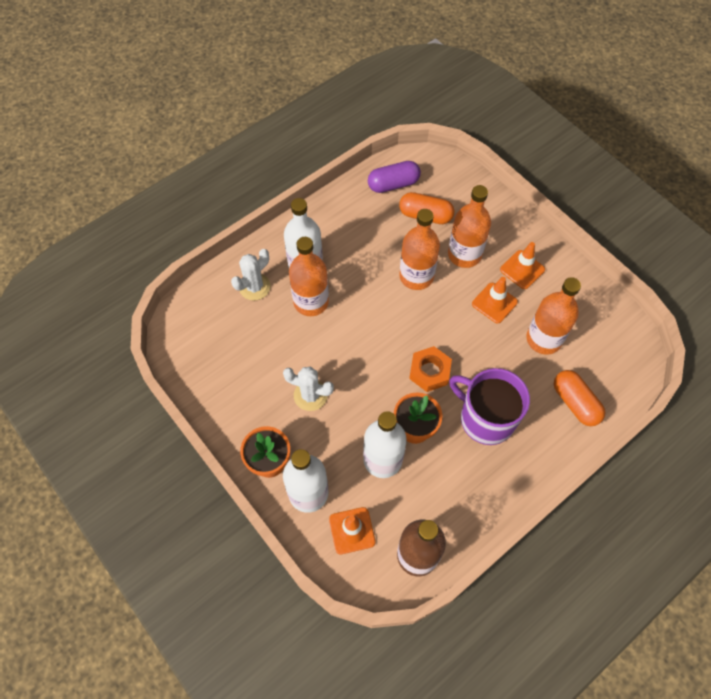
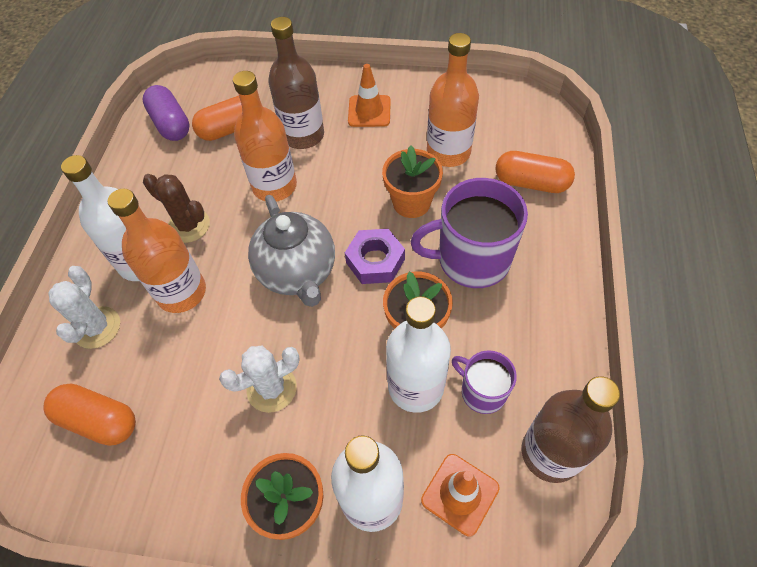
camera: 40 degrees left, 5 degrees down
purple capsule [368,161,421,193] -> purple capsule turned 60 degrees counterclockwise [143,85,190,141]
orange nut [409,346,452,392] -> purple nut [345,229,405,284]
orange bottle [448,185,491,268] -> brown bottle [268,17,324,149]
orange traffic cone [472,277,518,323] -> none
none -> orange capsule [44,384,136,446]
none -> brown cactus [143,174,210,243]
none -> grey teapot [248,195,335,307]
none -> orange flower pot [382,146,443,218]
none -> purple mug [452,350,517,414]

